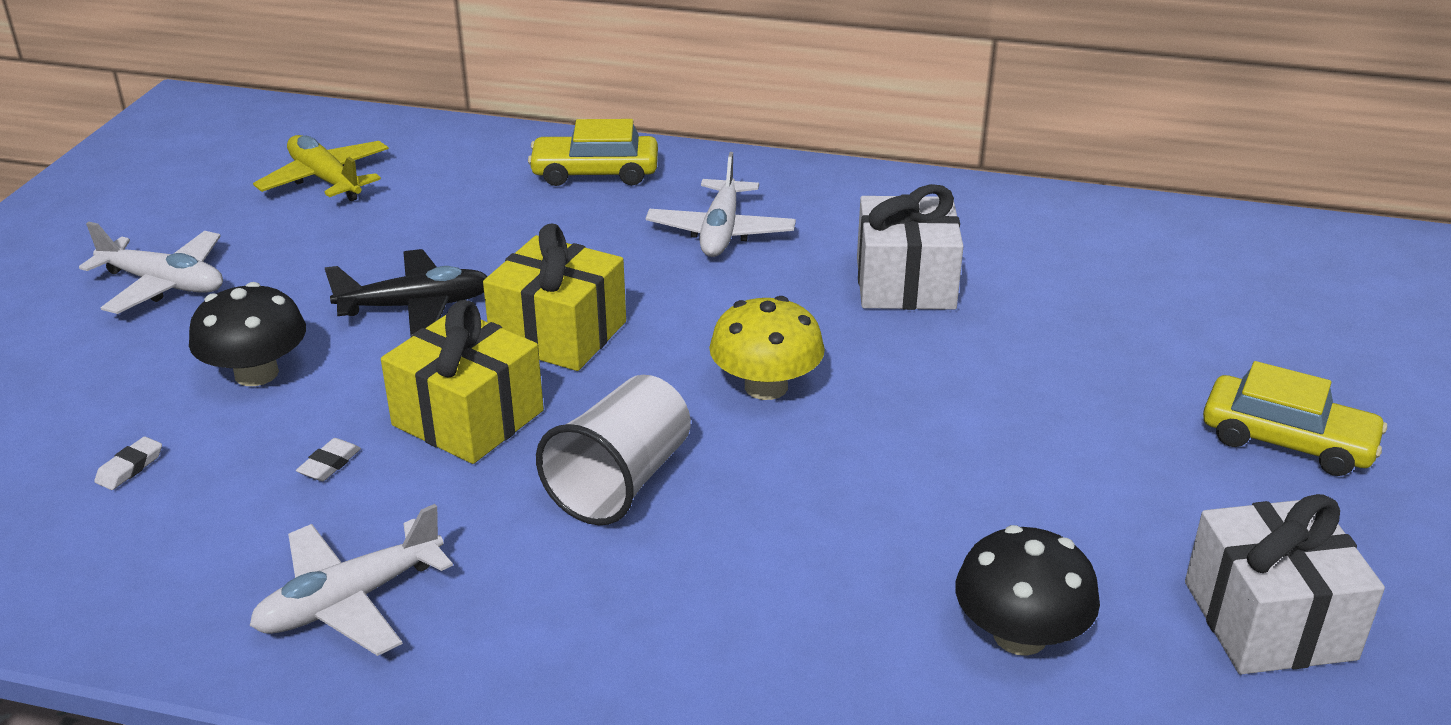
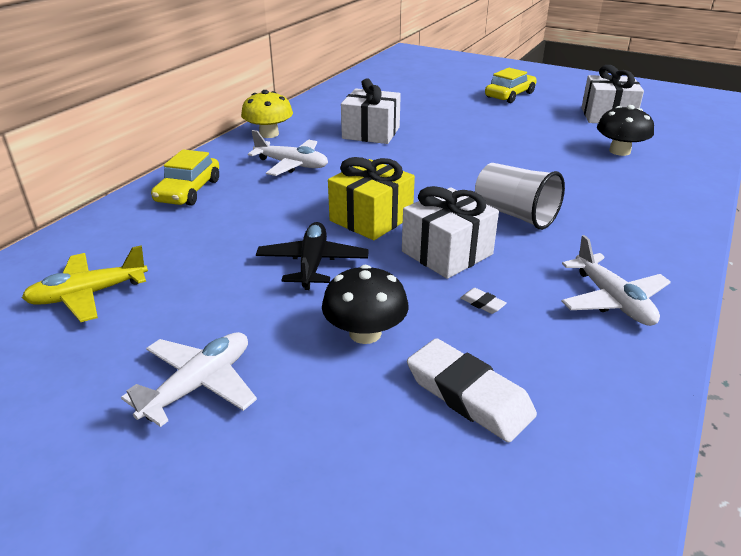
camera: 75 degrees left, 0 degrees up
white eraser [94,436,162,490] -> white eraser [407,338,537,442], size x2.42
yellow gift [381,300,544,464] -> white gift [402,186,499,279]
yellow mushroom [709,296,825,400] -> yellow mushroom moved to [241,90,293,138]

